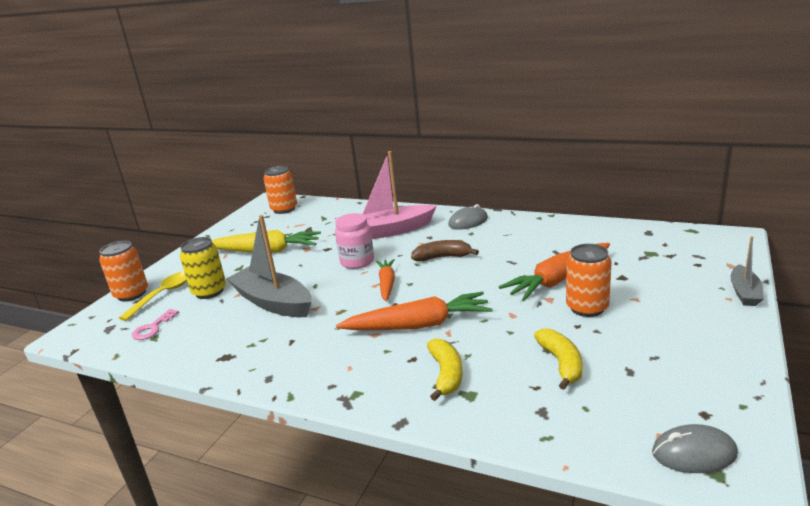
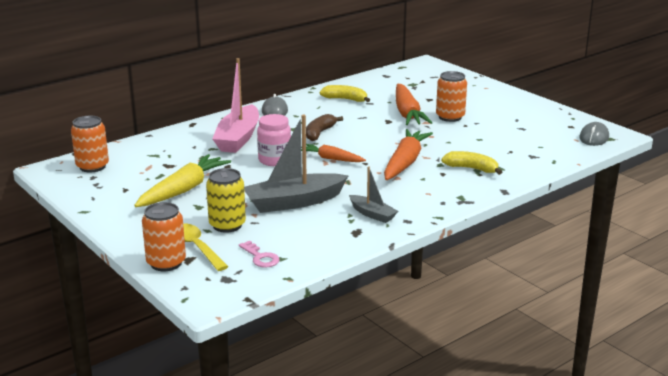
camera: 65 degrees left, 0 degrees up
yellow banana [534,329,583,390] -> yellow banana moved to [319,85,370,102]
grey boat [730,236,764,306] -> grey boat moved to [349,167,398,223]

